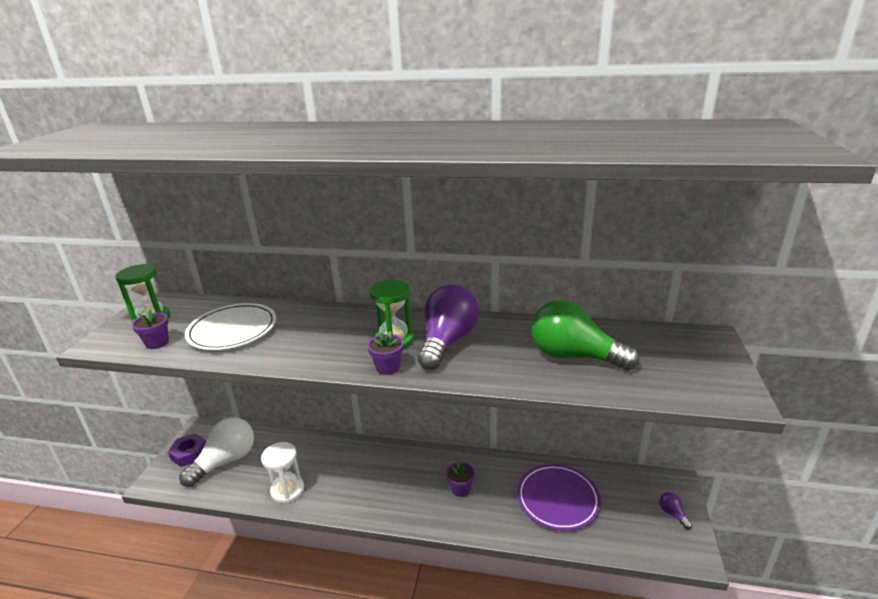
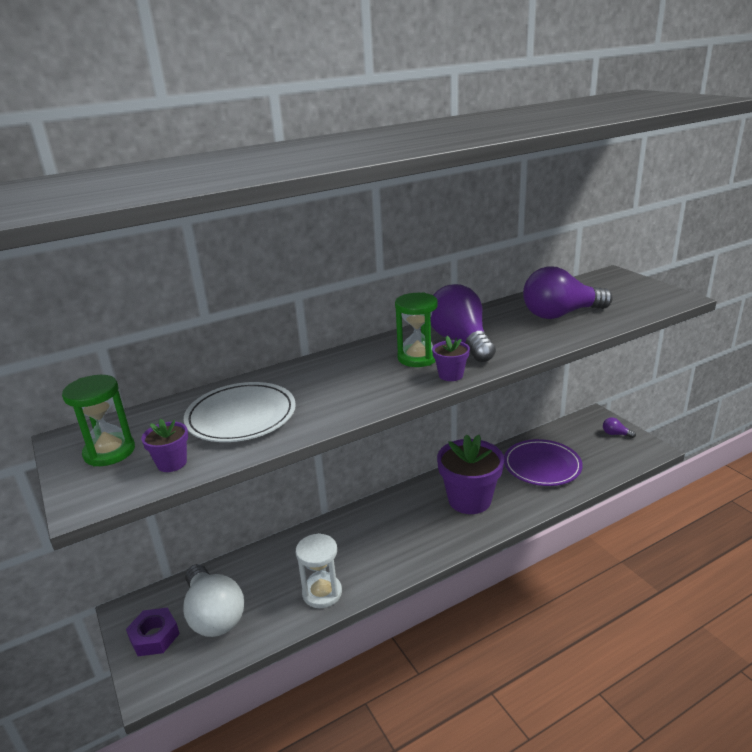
camera: 40 degrees left, 0 degrees up
white light bulb [179,417,254,487] -> white light bulb turned 150 degrees clockwise [183,564,244,637]
purple flower pot [446,462,475,497] -> purple flower pot [437,434,504,514], size x2.20
green light bulb [531,300,639,370] -> purple light bulb [523,266,613,319]

